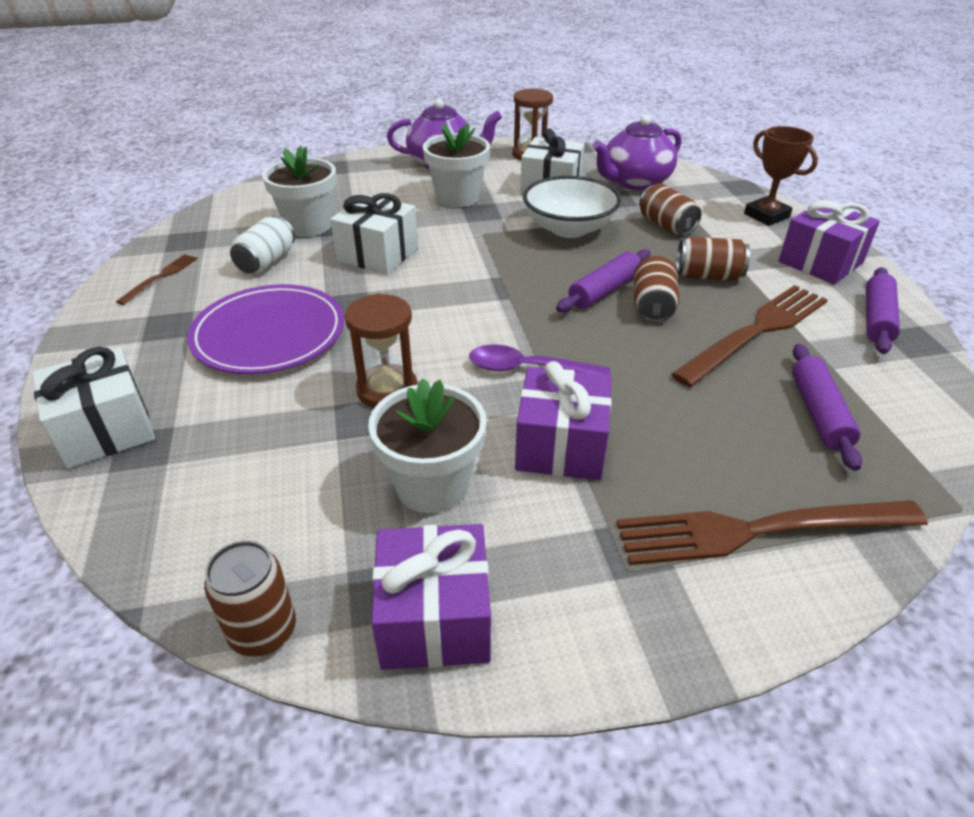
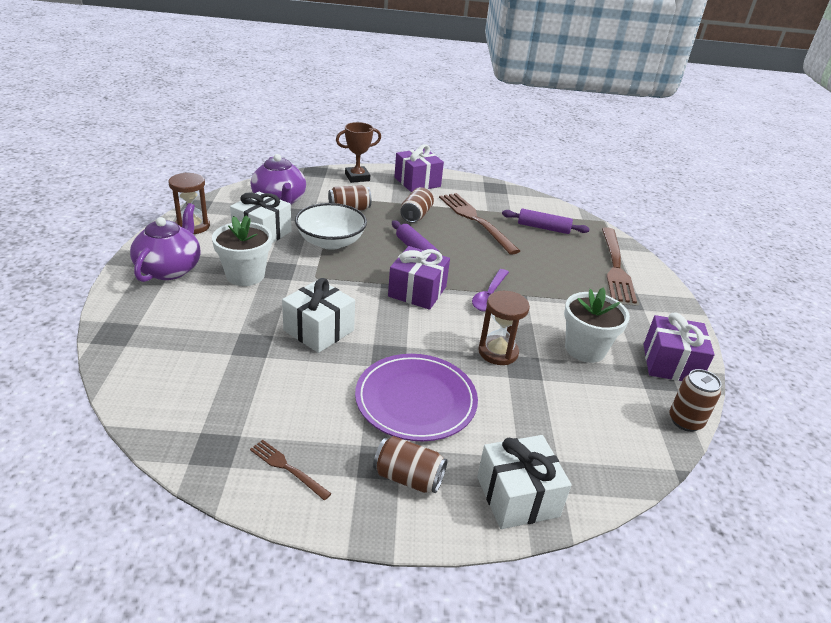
camera: 80 degrees left, 5 degrees down
white can [230,216,295,274] -> none
white flower pot [262,146,336,237] -> none
purple gift [515,361,612,480] -> purple gift moved to [388,246,450,310]
brown can [634,256,679,323] -> brown can moved to [373,436,447,493]
purple rolling pin [866,267,900,354] -> none

